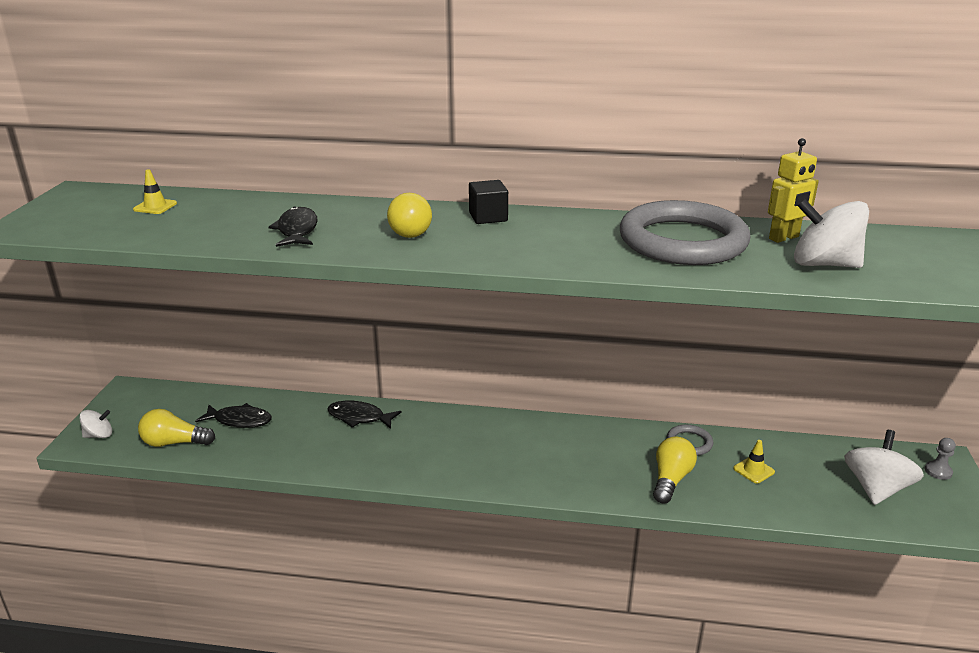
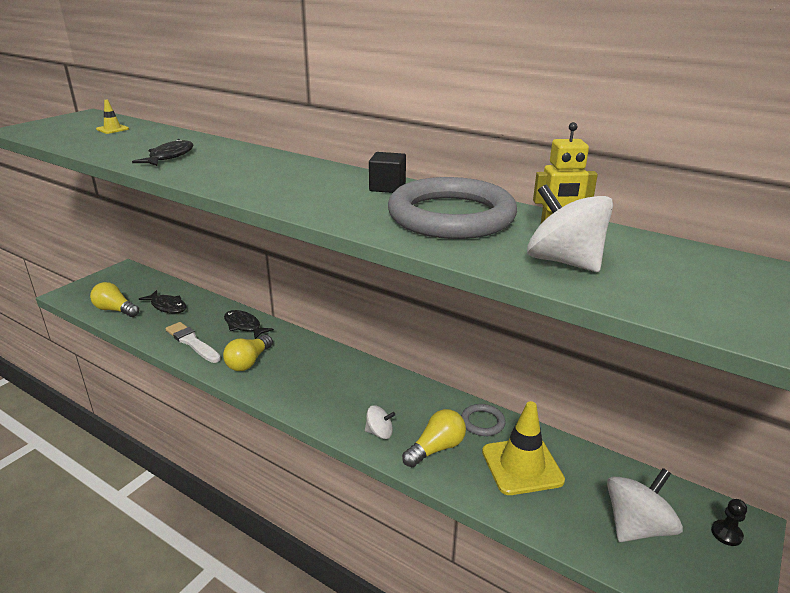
camera: 25 degrees right, 0 degrees up
white spinning top [79,410,112,438] -> white spinning top moved to [365,405,395,439]
yellow light bulb [387,193,432,238] -> yellow light bulb moved to [223,335,273,371]
black cube [469,180,508,224] -> black cube moved to [369,152,406,193]
yellow traffic cone [733,440,775,484] -> yellow traffic cone [482,401,565,495], size x2.13
grey pawn [925,438,956,480] -> black pawn [711,499,747,546]
none -> white brush [165,322,221,363]

